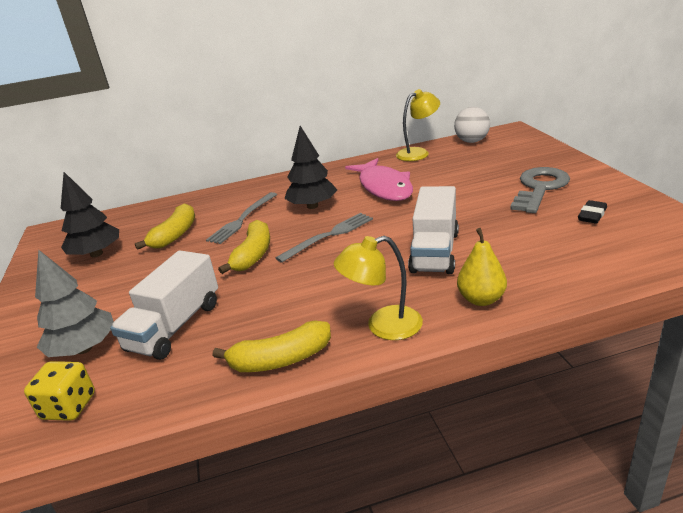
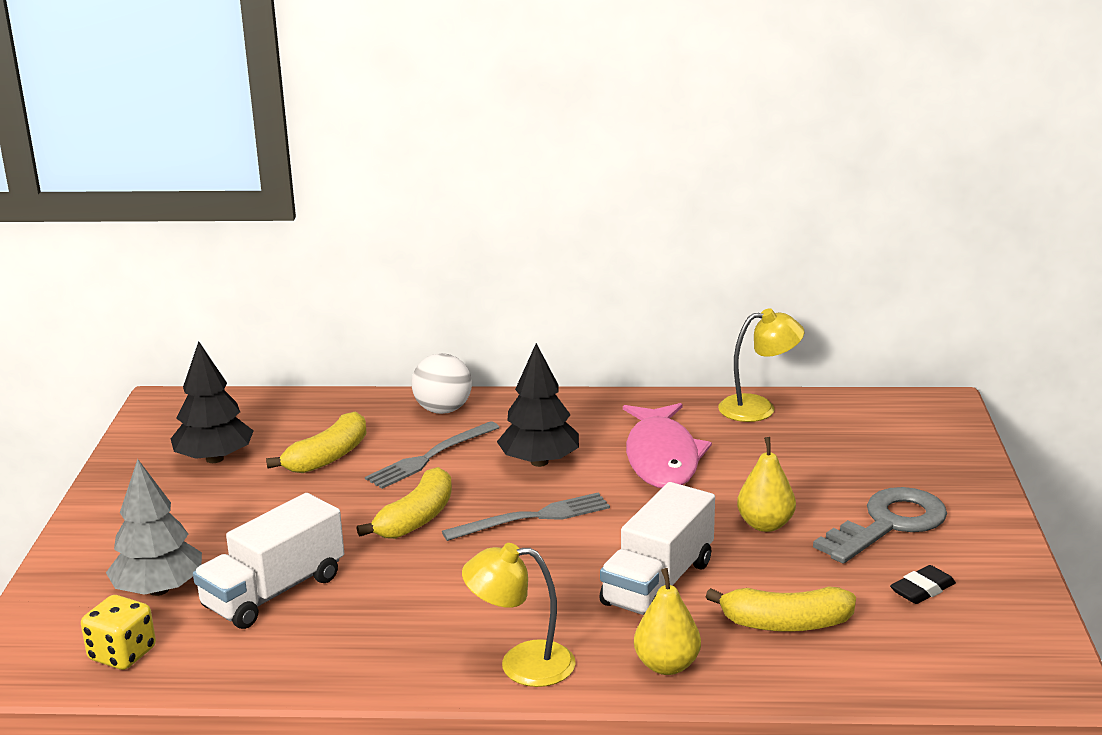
camera: 15 degrees right, 5 degrees down
yellow banana [213,320,331,372] -> yellow banana moved to [706,586,856,632]
white ball [454,107,490,143] -> white ball moved to [412,353,472,414]
none -> yellow pear [737,437,796,532]

